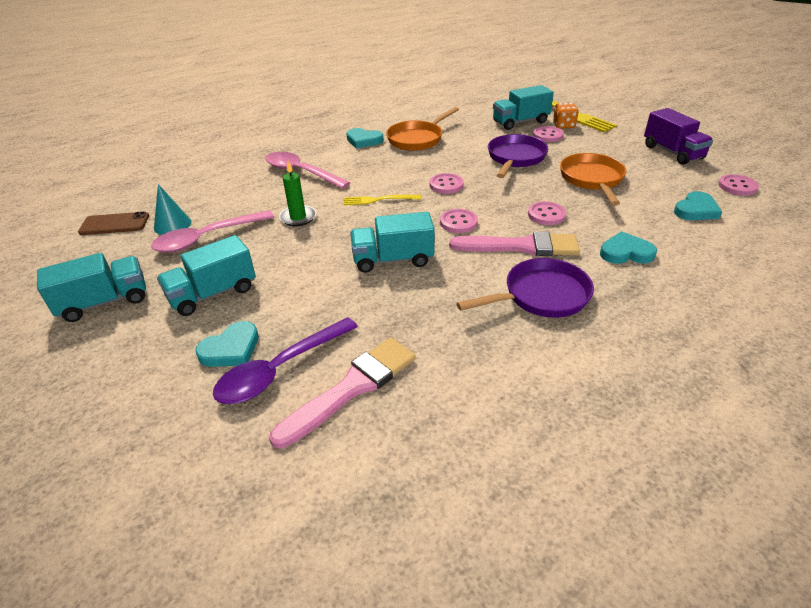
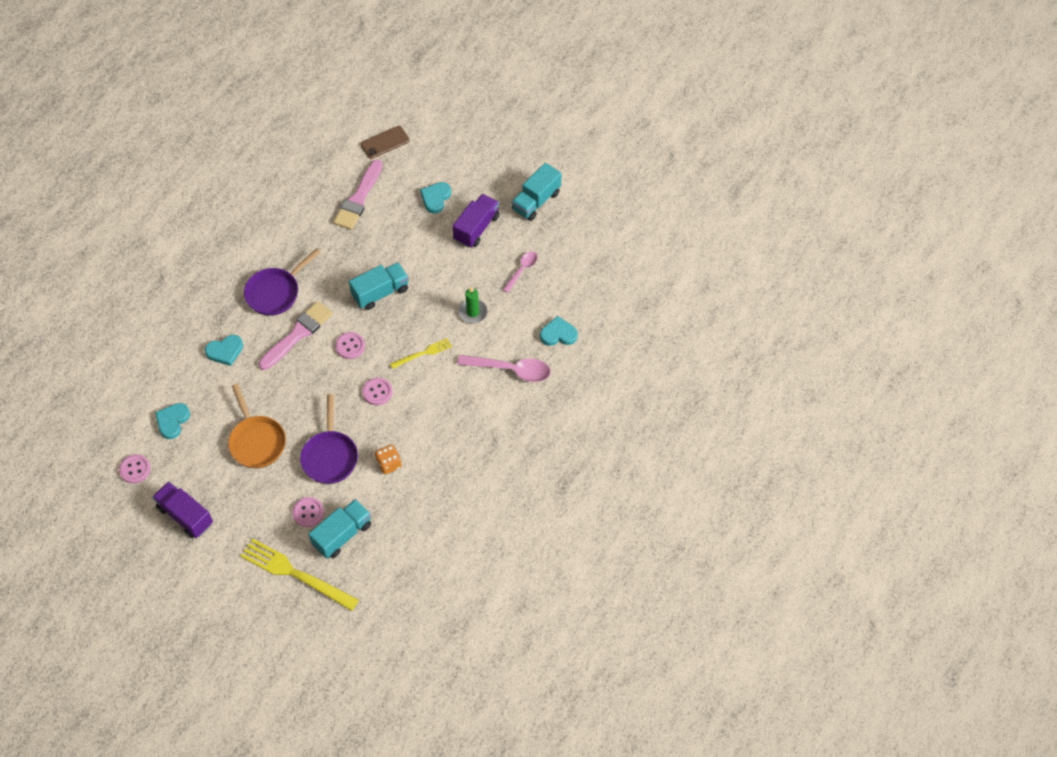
camera: 155 degrees right, 20 degrees up
brown phone [78,211,149,235] -> brown phone moved to [361,126,410,159]
pink spoon [151,210,274,253] -> pink spoon [503,251,537,293], size x0.59
turquoise cone [154,184,192,235] -> none
turquoise truck [157,235,256,316] -> purple truck [453,194,500,248]
purple spoon [213,317,358,404] -> none
turquoise heart [346,128,384,149] -> turquoise heart moved to [540,316,578,346]
orange pan [386,107,459,151] -> none
pink brush [449,232,580,256] -> pink brush turned 150 degrees clockwise [259,301,333,370]
pink button [528,201,566,225] -> none
orange dice [553,103,579,129] -> orange dice moved to [375,444,402,474]

